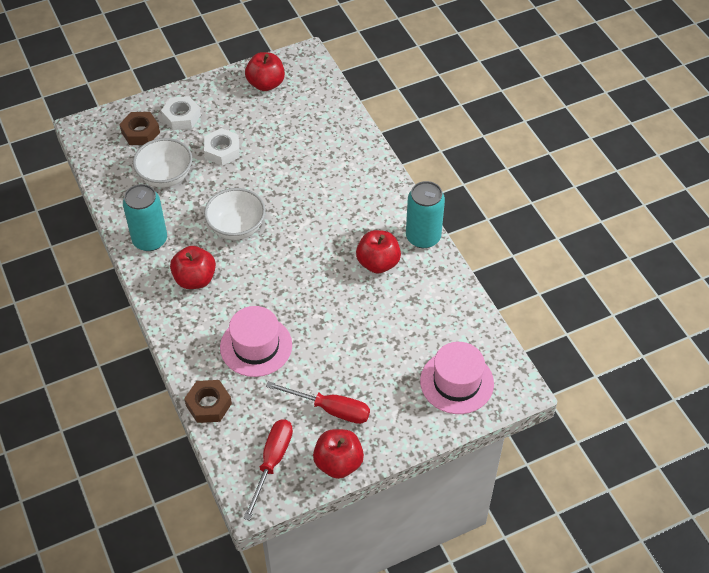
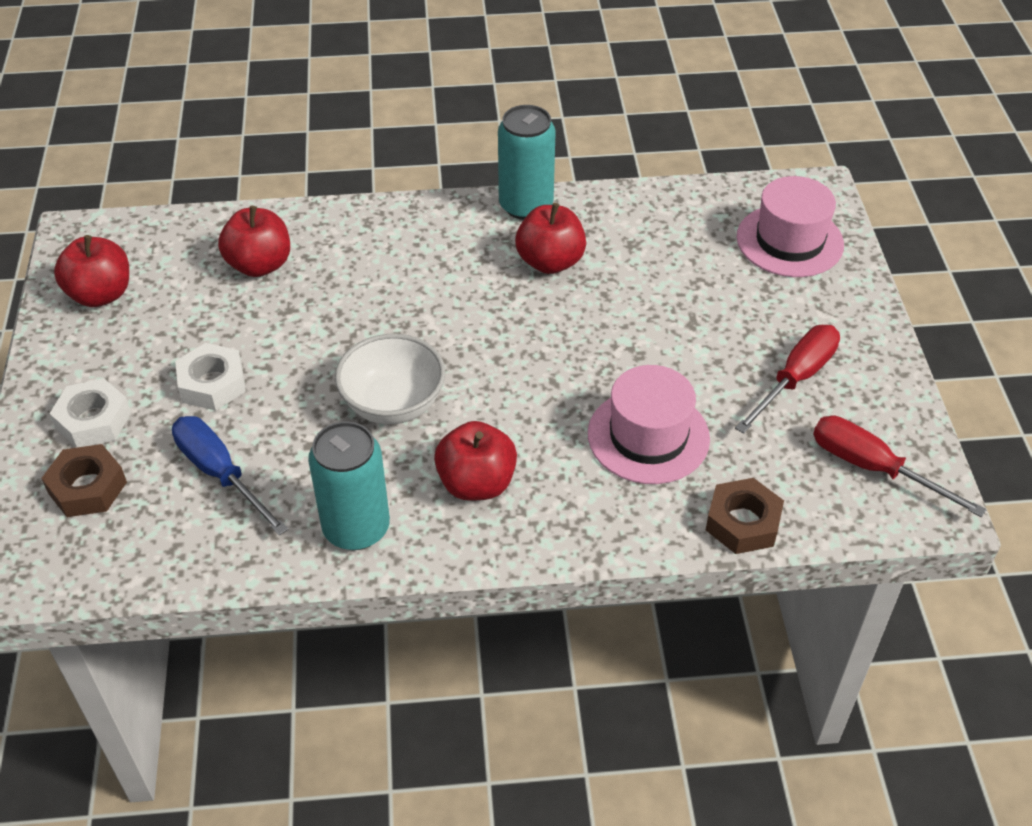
camera: 70 degrees left, 5 degrees down
white bowl [133,138,192,188] -> blue screwdriver [172,416,289,536]
red apple [313,429,364,479] -> red apple moved to [218,206,290,277]

